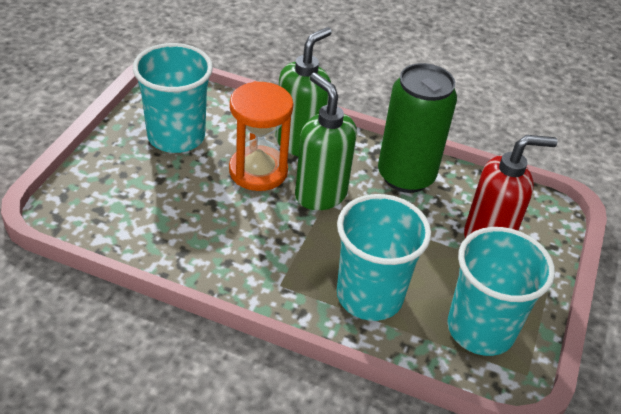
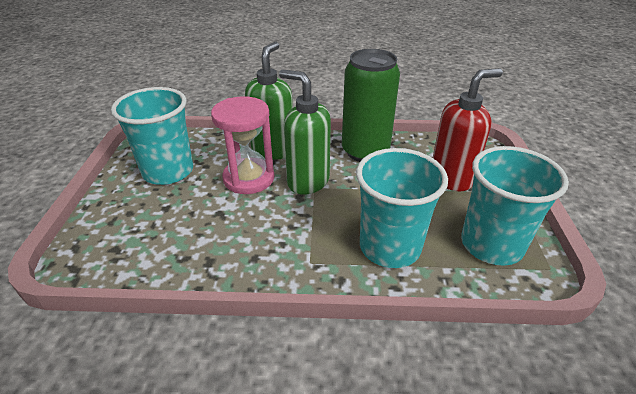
camera: 15 degrees left, 5 degrees down
orange hourglass [229,81,293,191] -> pink hourglass [211,96,274,194]

